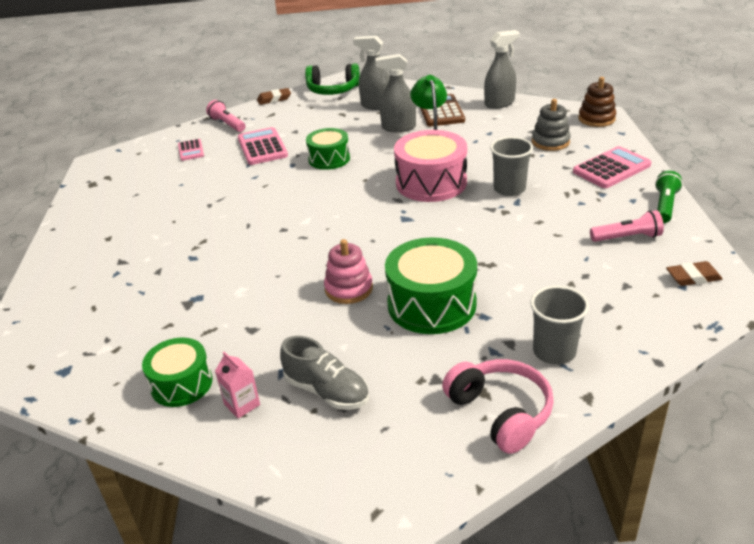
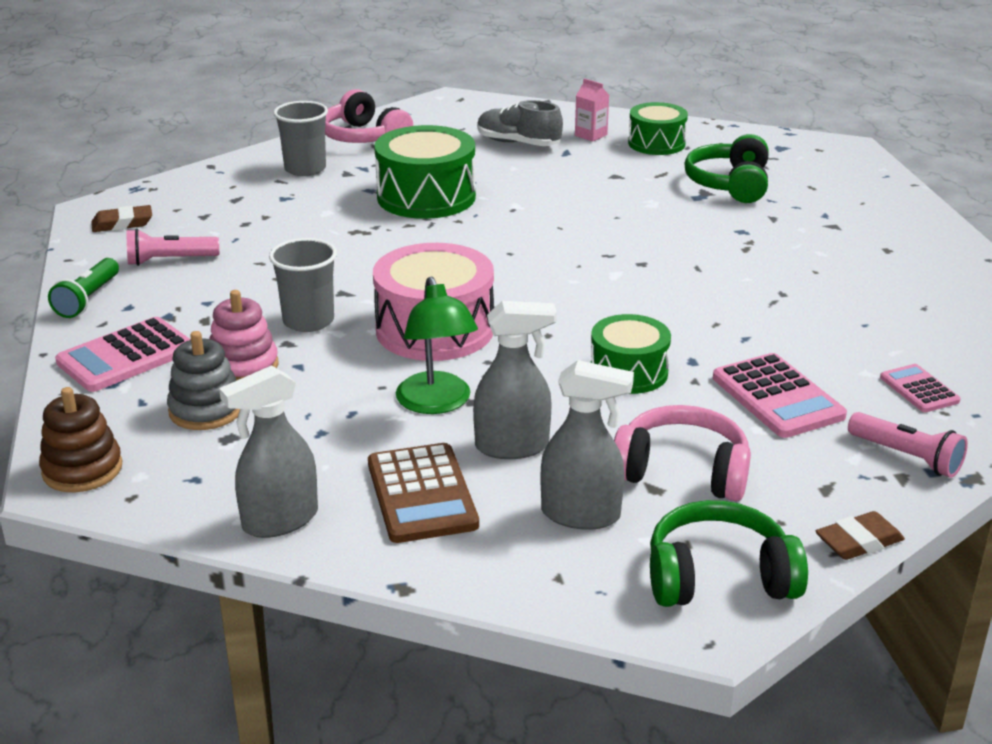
camera: 170 degrees right, 5 degrees down
pink stacking toy [324,239,373,304] -> pink stacking toy moved to [209,290,279,381]
none -> pink headphones [614,405,751,501]
none -> green headphones [684,134,769,203]

